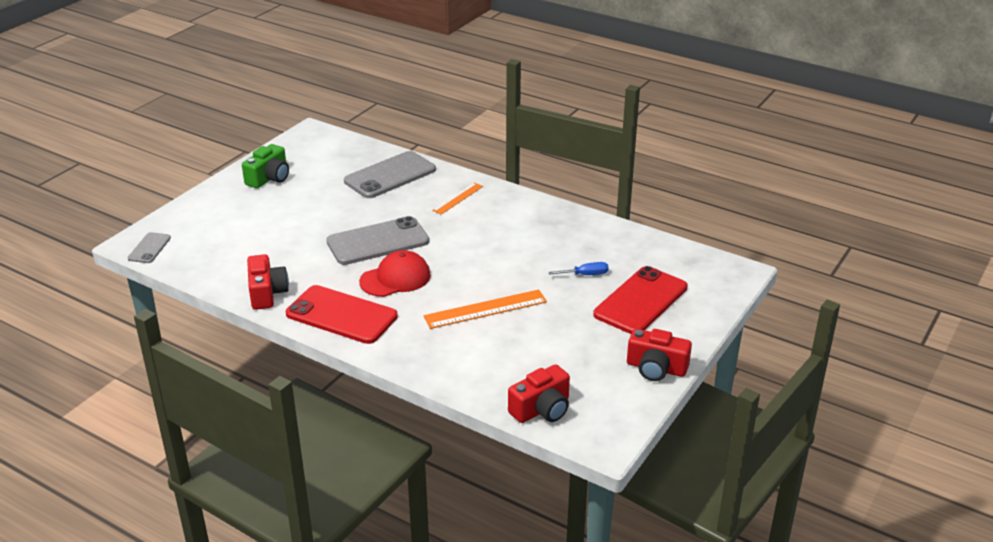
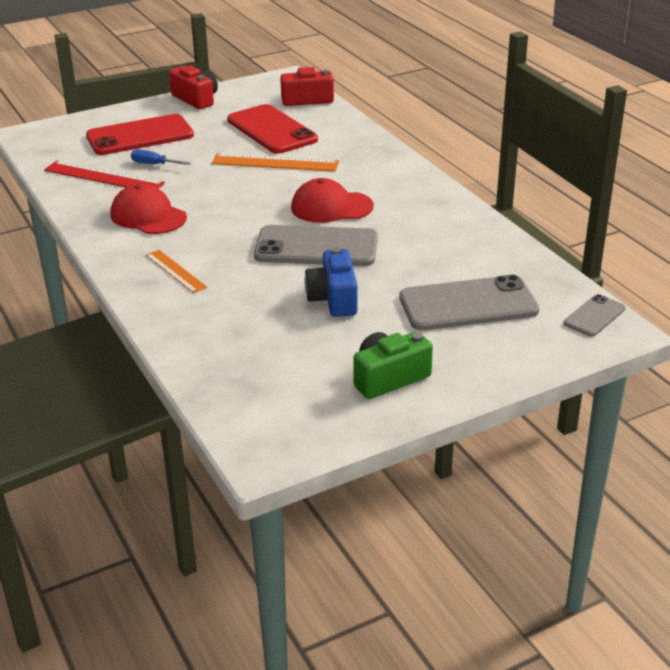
camera: 150 degrees left, 0 degrees up
red camera [247,254,289,310] -> none
red phone [286,285,398,344] -> red phone moved to [227,104,318,154]
grey phone [344,151,436,198] -> grey phone moved to [399,275,539,331]
orange ruler [432,183,483,215] -> orange ruler turned 75 degrees clockwise [146,250,207,293]
none -> red ruler [44,160,165,189]
none -> red cap [110,184,187,234]
none -> blue camera [305,247,358,317]

